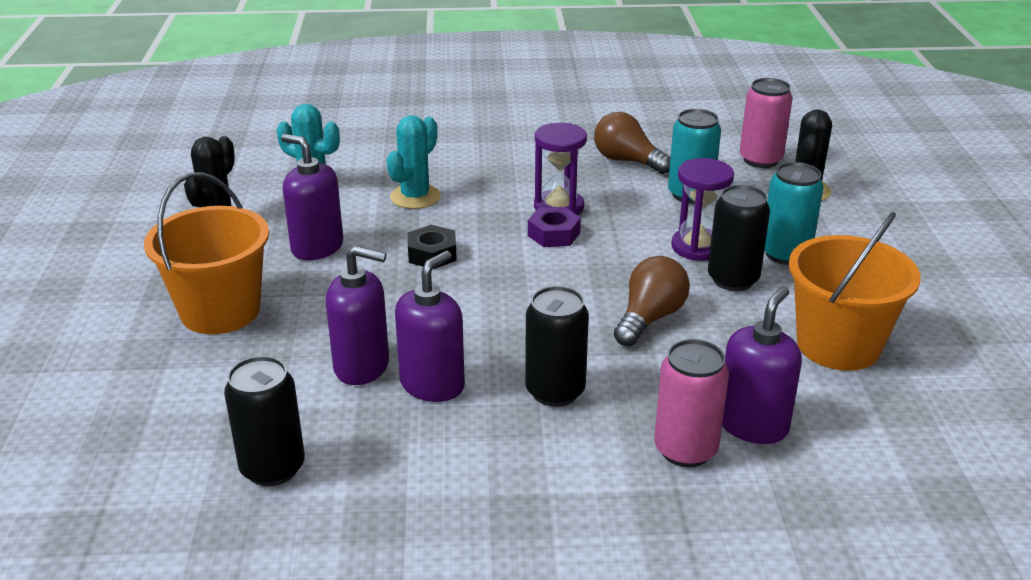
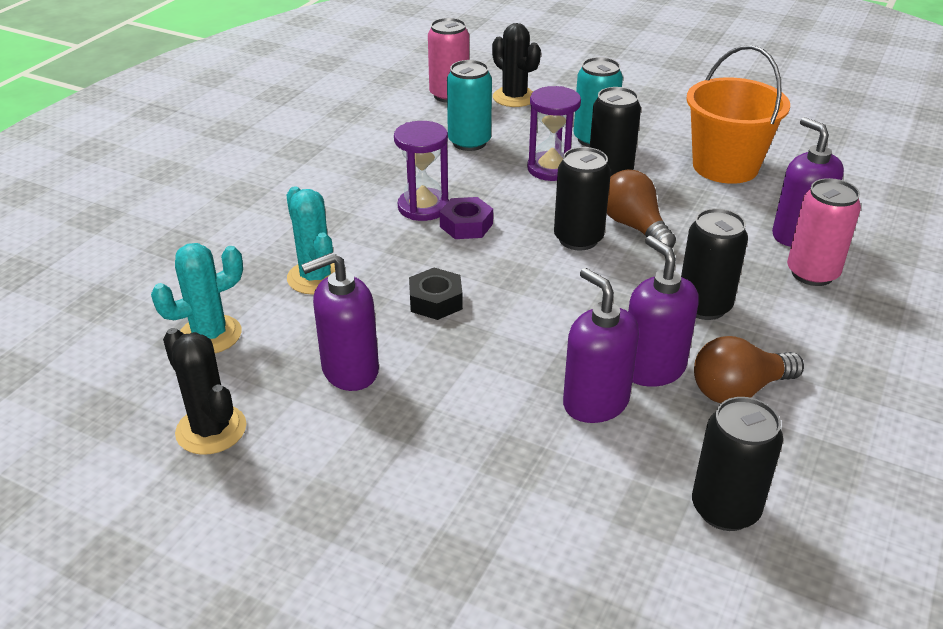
camera: 60 degrees left, 5 degrees up
orange bucket [144,172,269,334] -> none
purple soap dispenser [326,246,389,385] -> purple soap dispenser turned 75 degrees counterclockwise [563,268,639,423]
brown light bulb [594,112,671,174] -> brown light bulb moved to [694,336,804,403]
none -> black can [554,147,611,251]

